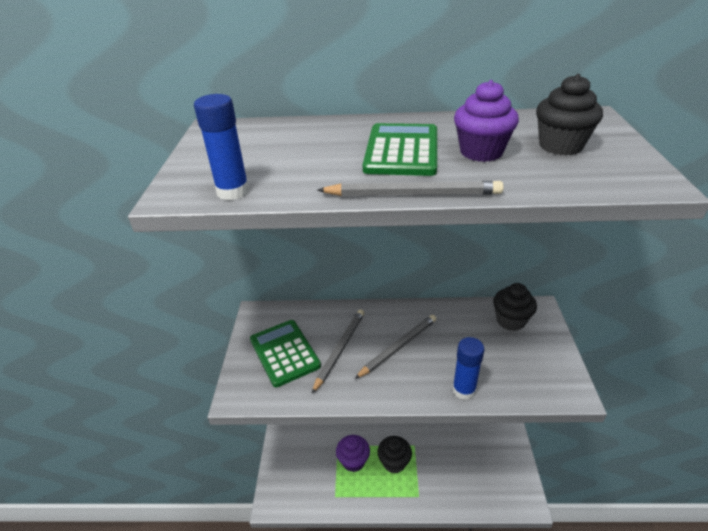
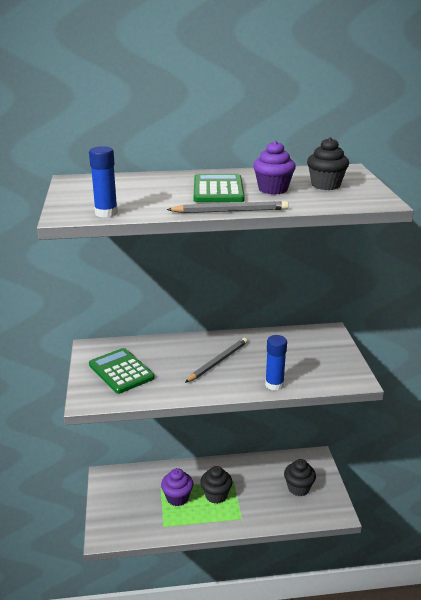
camera: 10 degrees left, 10 degrees down
grey pencil [312,310,365,393] -> none
black cupcake [493,283,537,331] -> black cupcake moved to [284,459,316,496]

